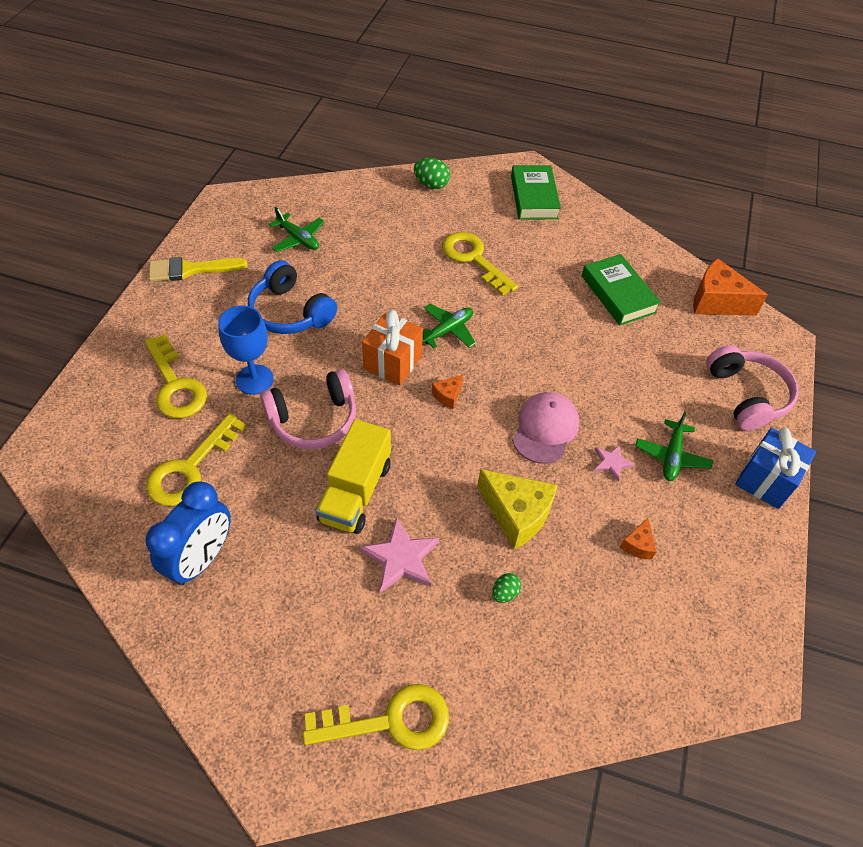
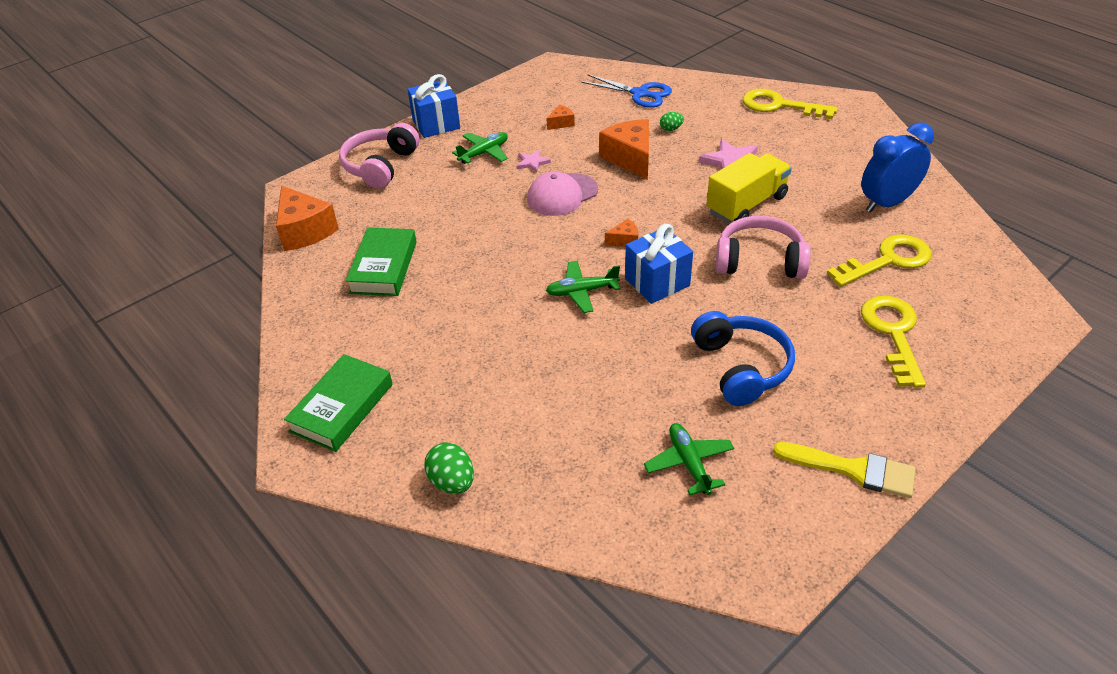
camera: 145 degrees left, 10 degrees down
blue goblet [218,306,273,395] -> none
orange gift [362,310,423,386] -> blue gift [625,224,693,304]
yellow key [442,232,518,296] -> none
yellow cheese [477,469,558,550] -> orange cheese [599,119,649,180]
none -> blue scissors [581,74,672,108]

